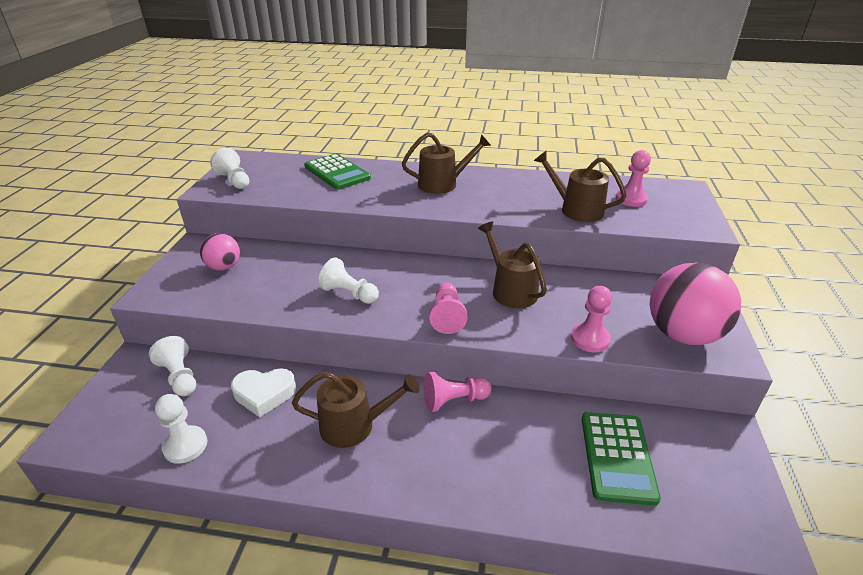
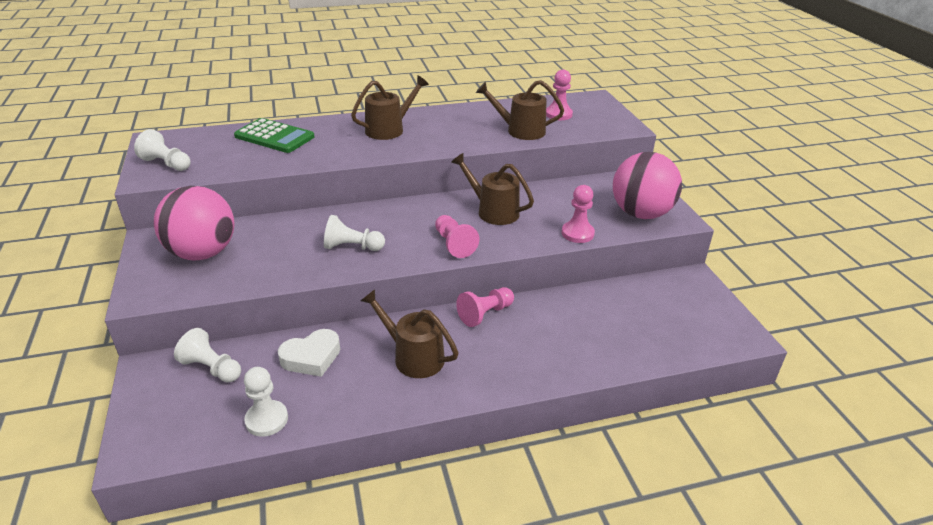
camera: 25 degrees left, 0 degrees up
pink ball [200,233,240,271] -> pink ball [154,186,234,260], size x1.83
brown watering can [292,372,420,448] -> brown watering can turned 120 degrees counterclockwise [361,289,458,378]
green calculator [582,412,661,506] -> none

